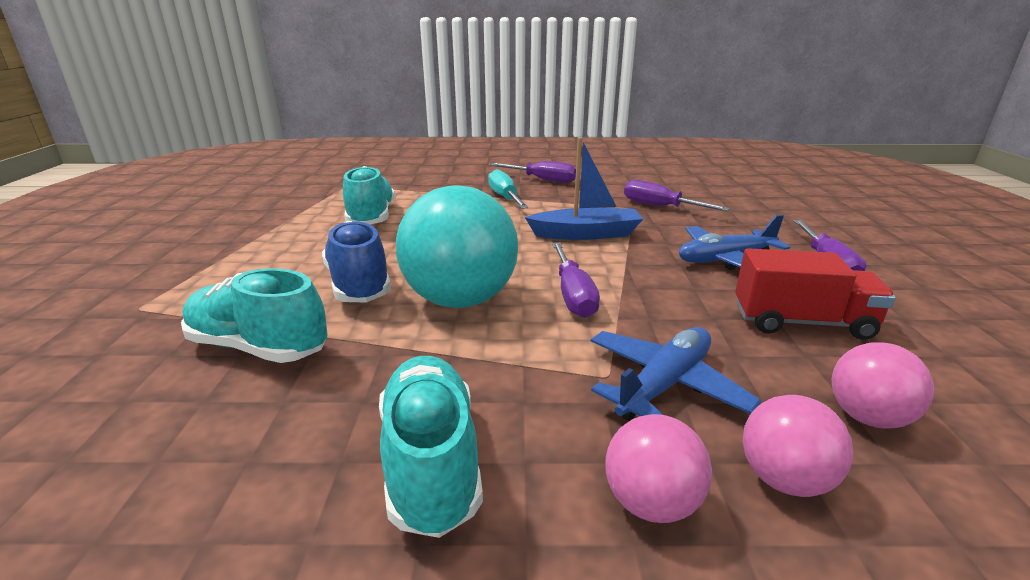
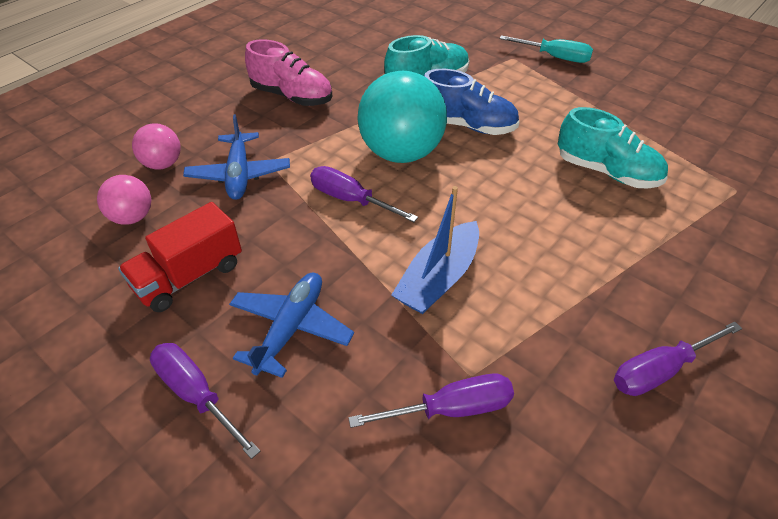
camera: 130 degrees right, 20 degrees up
turquoise shoe [379,356,483,538] -> pink shoe [245,39,332,106]
turquoise screwdriver [488,169,529,209] -> turquoise screwdriver moved to [499,35,593,63]
pink ball [605,414,712,523] -> none

